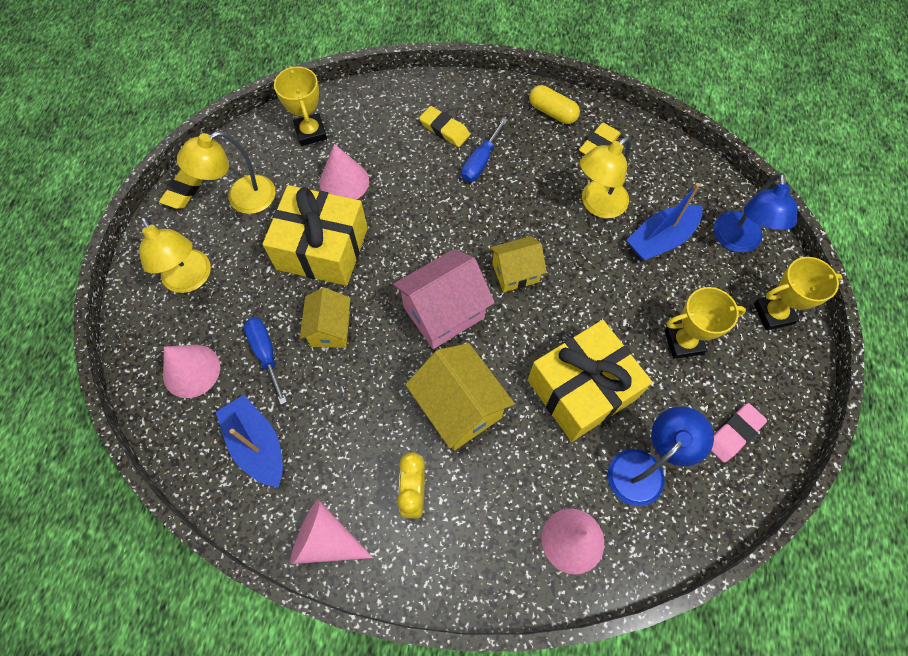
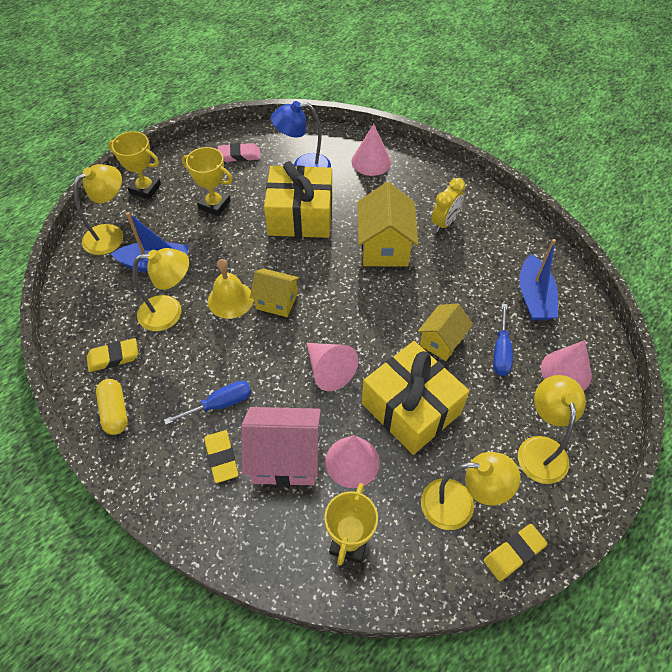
camera: 145 degrees left, 10 degrees down
pink cone [290,500,373,564] -> pink cone moved to [306,343,358,391]
pink house [393,249,495,349] -> pink house moved to [241,407,321,486]
blue lamp [714,173,797,253] -> yellow lamp [74,164,123,255]
none -> yellow bell [208,259,253,319]

